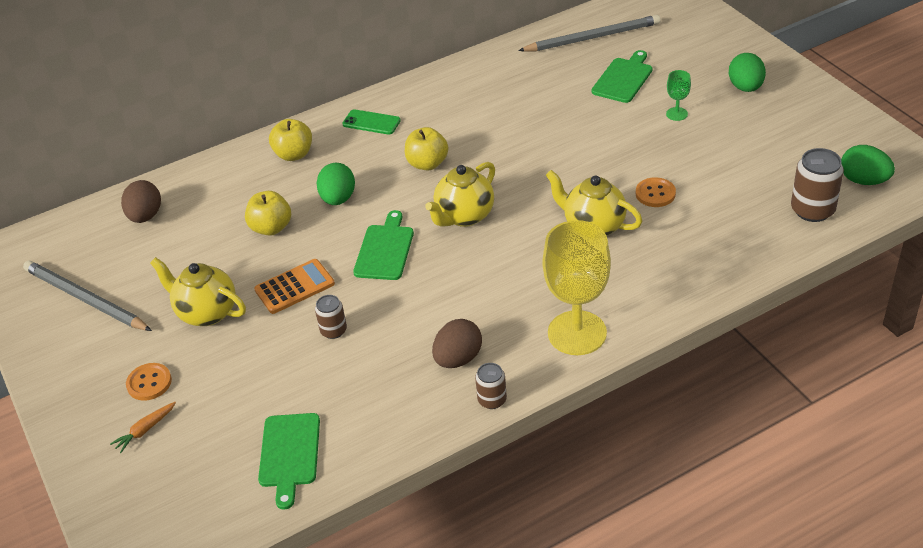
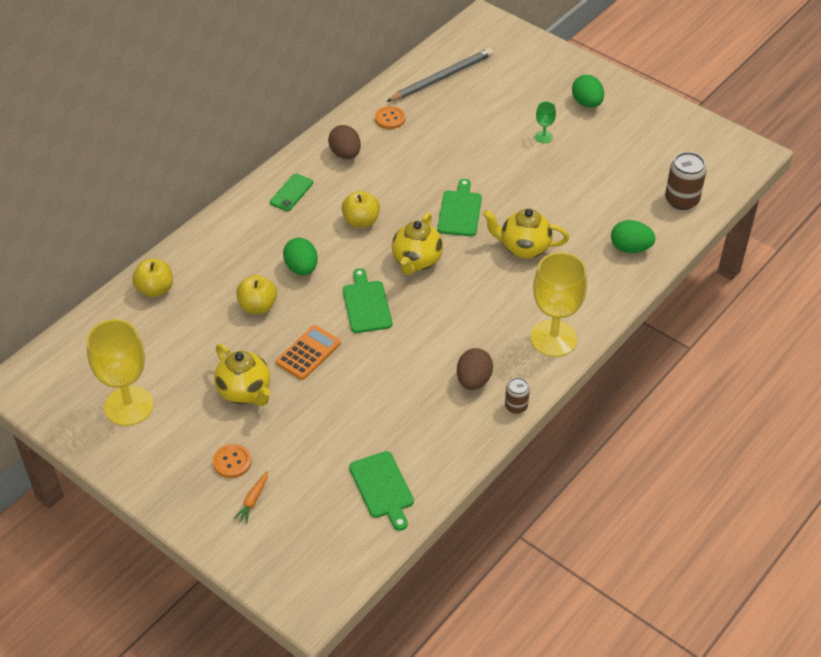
camera: 25 degrees left, 5 degrees up
grey pencil [23,261,152,331] -> yellow goblet [86,319,154,426]
brown egg [121,180,161,223] -> brown egg moved to [328,125,361,159]
yellow teapot [150,257,246,326] -> yellow teapot turned 135 degrees counterclockwise [214,344,270,406]
yellow apple [269,119,312,161] -> yellow apple moved to [132,259,173,297]
brown can [315,295,347,339] -> none
green phone [342,109,401,134] -> green phone turned 60 degrees counterclockwise [270,174,313,211]
green cutting board [591,50,653,103] -> green cutting board moved to [437,179,482,236]
orange button [636,177,676,207] -> orange button moved to [375,106,406,129]
green egg [841,145,895,185] -> green egg moved to [611,220,655,253]

